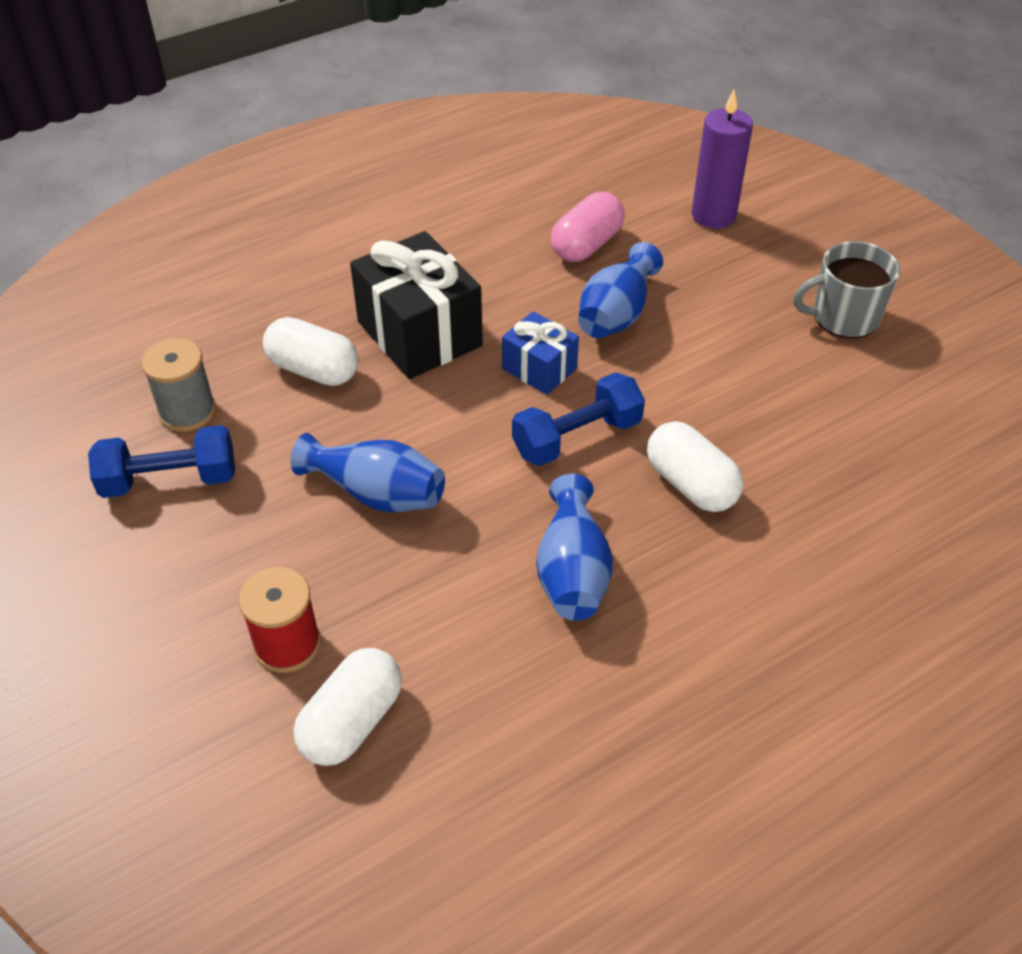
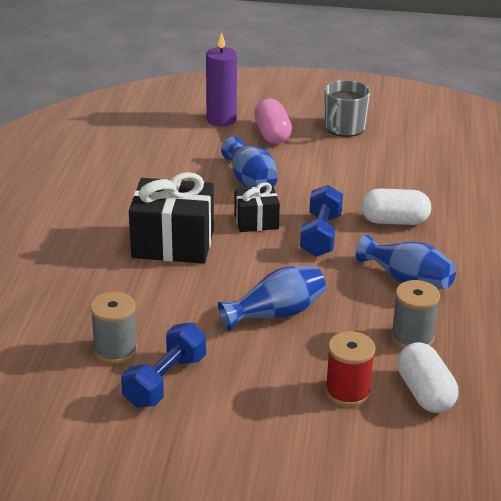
camera: 50 degrees left, 15 degrees down
white capsule [263,317,359,386] -> none
blue gift [502,311,579,395] -> black gift [234,182,280,232]
pink capsule [551,192,625,262] -> pink capsule moved to [254,99,292,144]
none -> grey spool [391,280,440,349]

